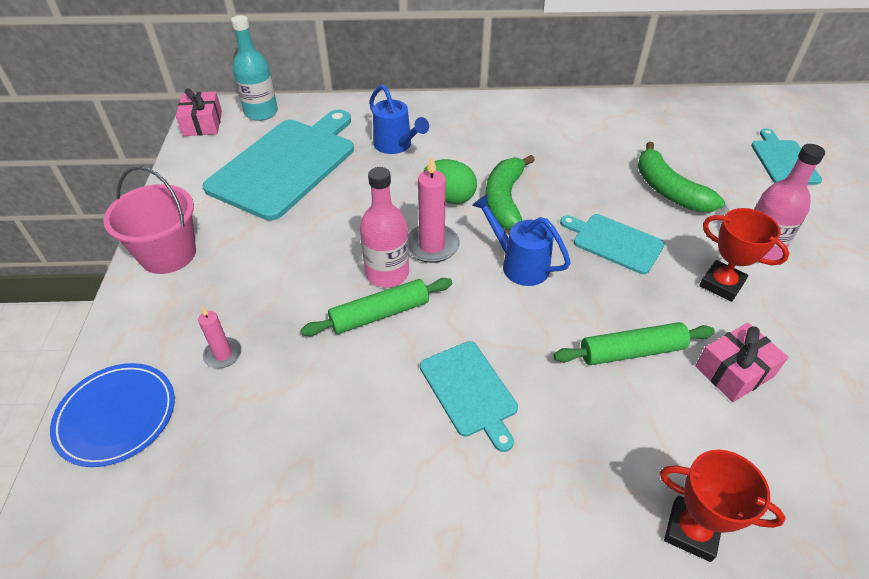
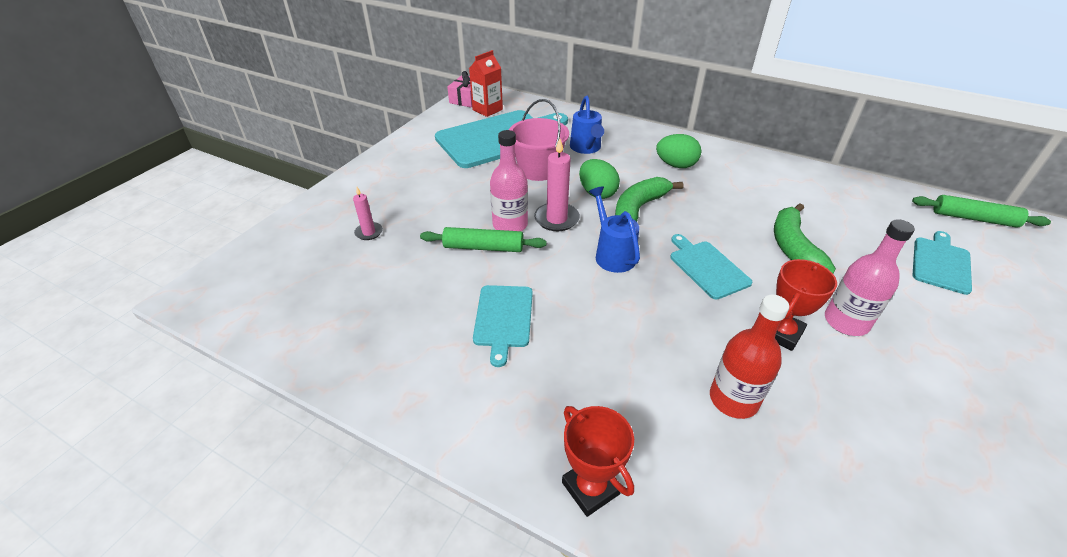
camera: 30 degrees right, 5 degrees down
blue plate [50,363,175,467] -> none
pink bucket [103,166,196,274] -> pink bucket moved to [509,99,569,181]
turquoise bottle [231,15,278,121] -> none
green rolling pin [554,322,715,365] -> green rolling pin moved to [912,195,1051,228]
pink gift [695,323,788,402] -> red bottle [710,295,789,419]
red trophy [699,208,789,302] -> red trophy turned 60 degrees clockwise [775,259,837,351]
none -> red carton [469,50,503,117]
none -> green egg [656,134,701,168]

